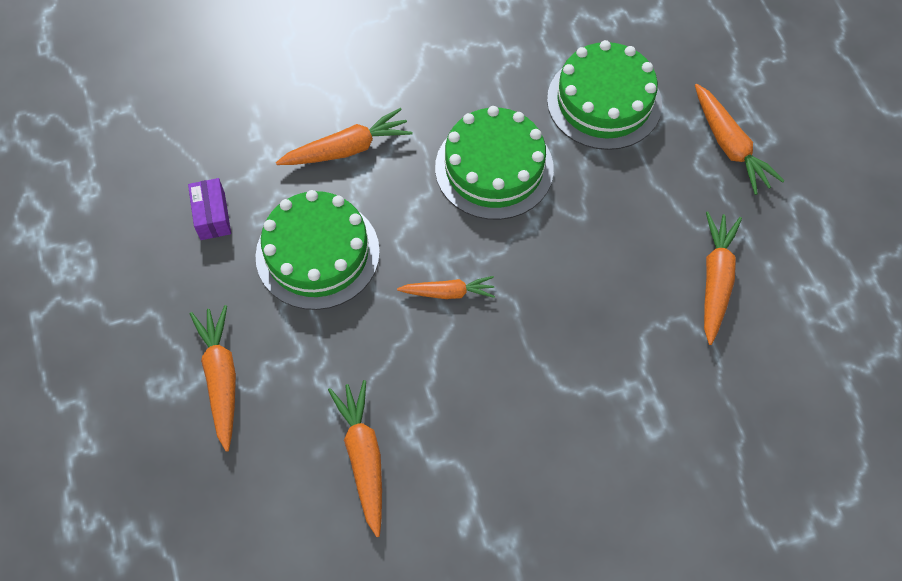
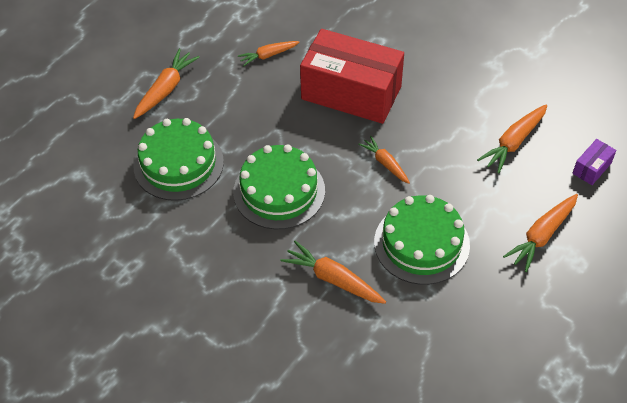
camera: 125 degrees left, 10 degrees down
purple box [188,178,231,240] -> purple box moved to [572,139,616,185]
orange carrot [704,212,742,345] -> orange carrot [238,41,299,66], size x0.66
none -> red box [300,29,404,124]

